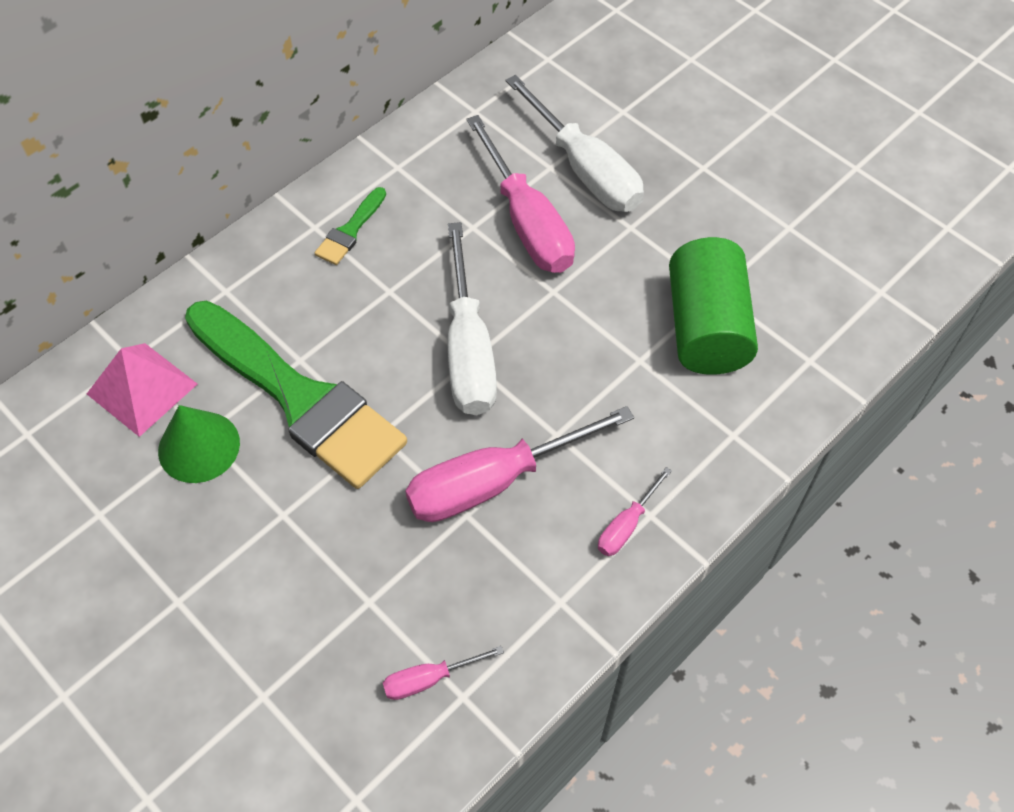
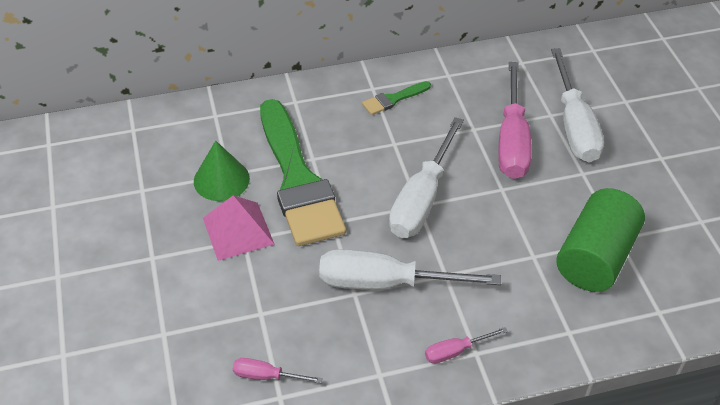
camera: 30 degrees right, 10 degrees down
pink pyramid [87,343,197,437] -> pink pyramid moved to [203,195,275,261]
pink screwdriver [405,406,634,522] -> white screwdriver [319,249,501,290]

